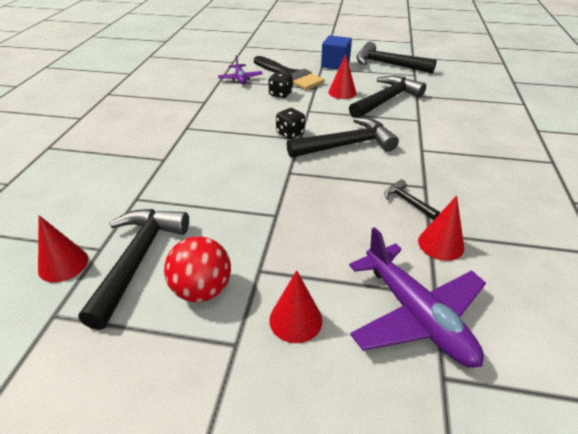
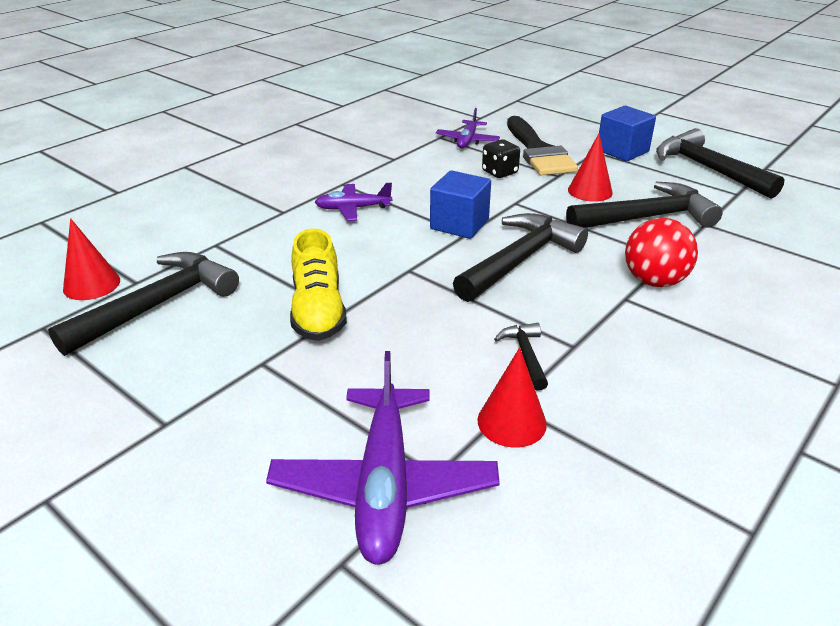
camera: 30 degrees right, 5 degrees down
red ball [164,236,231,302] -> red ball moved to [625,218,698,287]
red cone [269,270,322,343] -> none
black dice [276,108,305,139] -> blue cube [430,170,491,239]
black hammer [287,117,399,158] -> black hammer turned 60 degrees counterclockwise [453,213,588,302]
none -> yellow shoe [290,229,347,341]
none -> purple plane [315,183,392,221]

